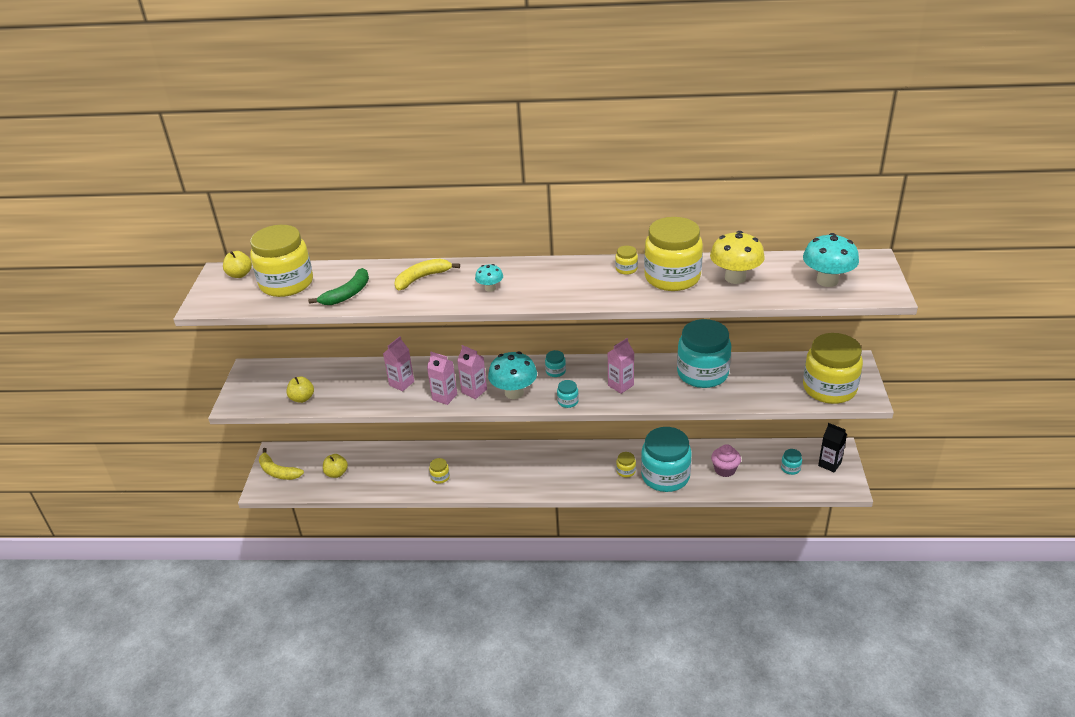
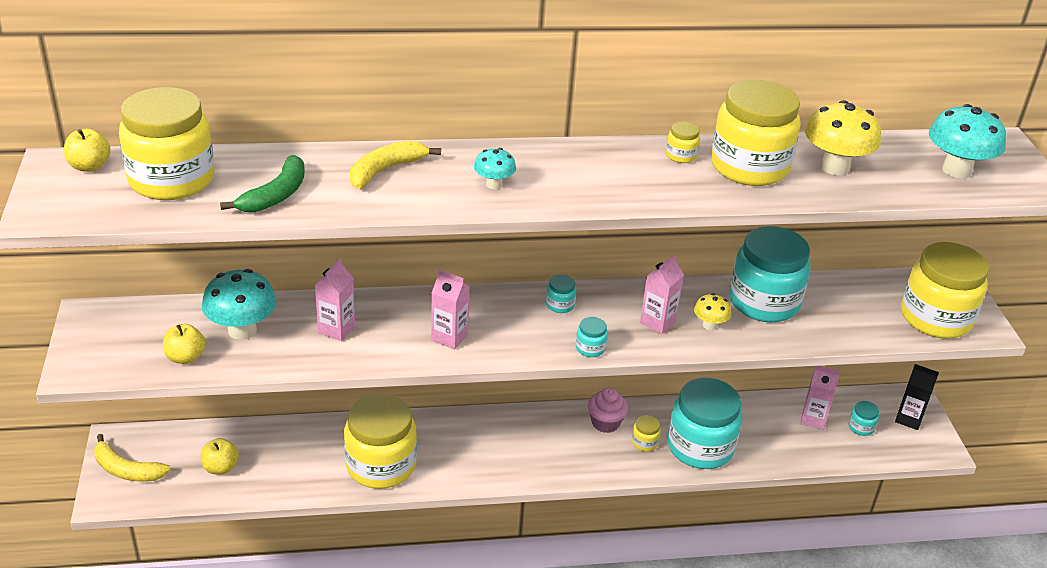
camera: 15 degrees left, 0 degrees up
pink carton [427,352,457,405] -> pink carton moved to [800,366,840,430]
yellow jar [429,458,450,484] -> yellow jar [344,394,417,489], size x2.50
turquoise mushroom [488,351,537,399] -> turquoise mushroom moved to [202,269,276,340]
pink cupcake [711,444,741,477] -> pink cupcake moved to [588,388,628,433]
none -> yellow mushroom [694,293,731,330]

